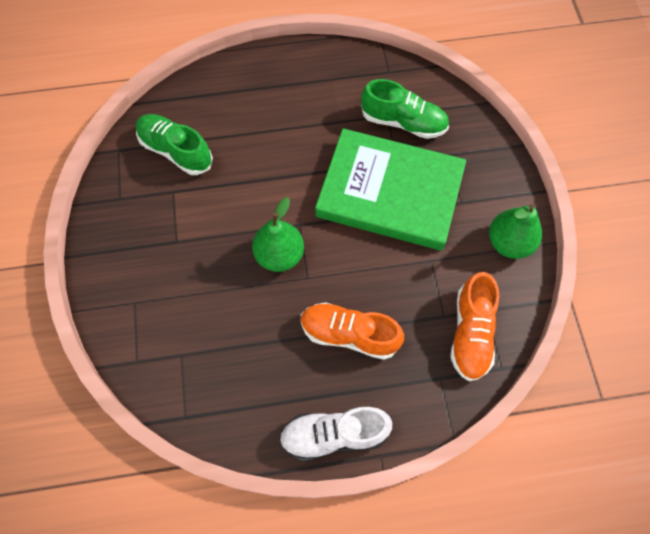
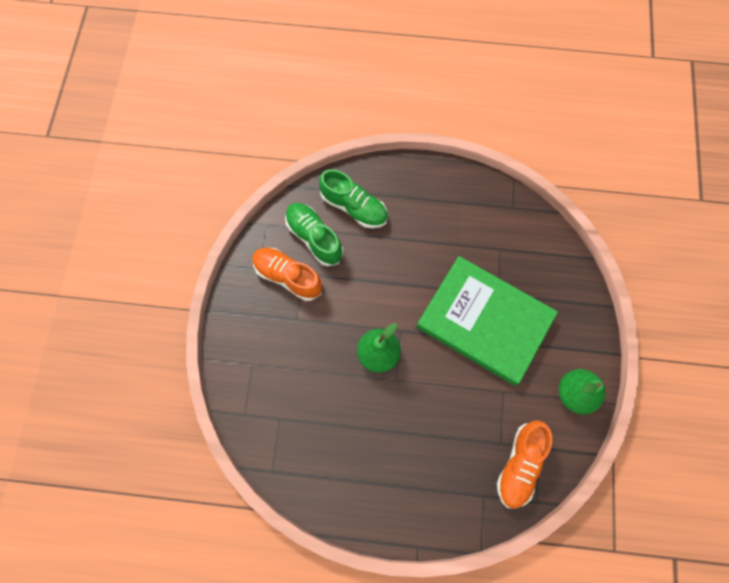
camera: 15 degrees right, 5 degrees up
white shoe [279,407,392,461] -> none
orange shoe [301,302,404,360] -> orange shoe moved to [252,248,323,301]
green shoe [361,79,449,139] -> green shoe moved to [319,169,388,229]

